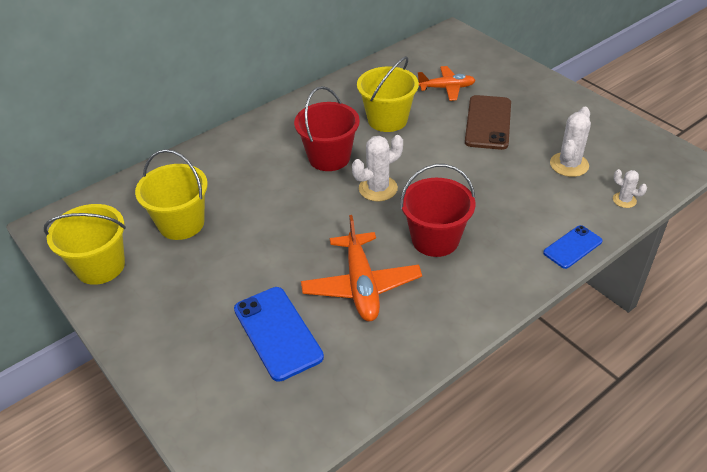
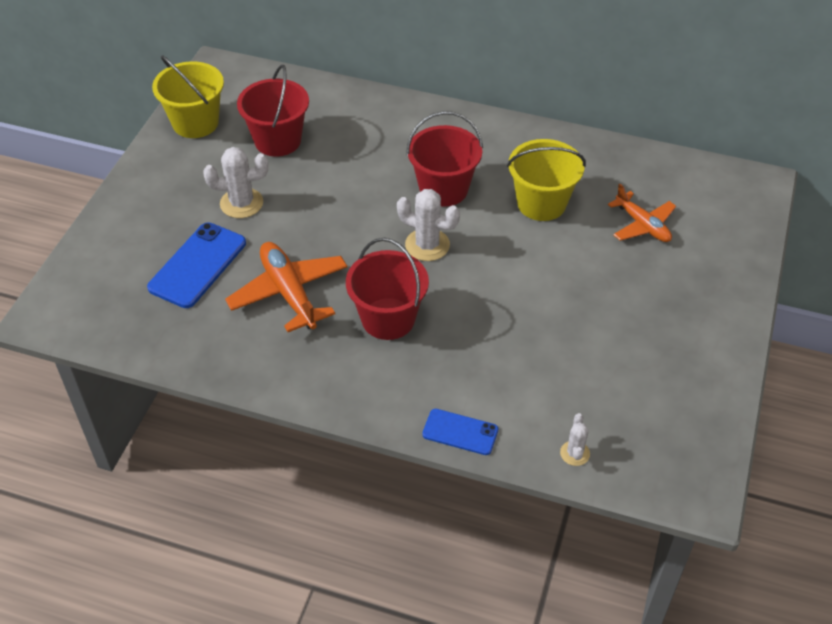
camera: 55 degrees right, 5 degrees up
yellow bucket [135,149,208,240] -> red bucket [237,65,309,156]
orange plane [301,215,422,321] -> orange plane turned 105 degrees clockwise [225,242,348,332]
brown phone [465,95,511,150] -> none
white cactus [550,107,591,177] -> white cactus moved to [203,147,268,218]

